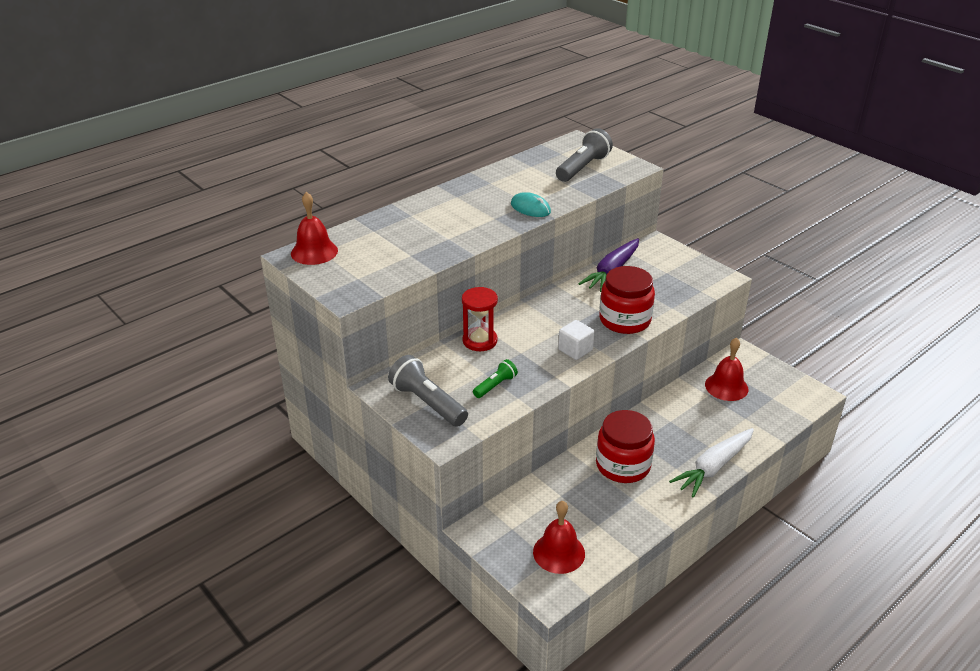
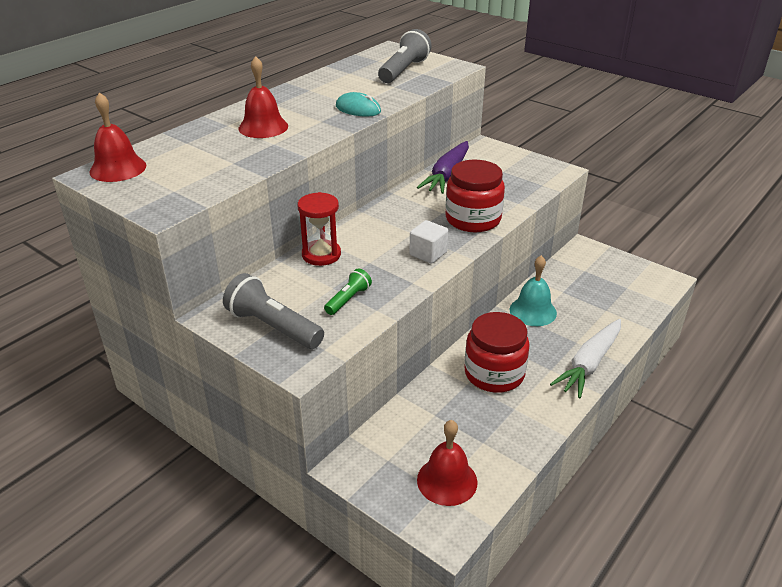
camera: 10 degrees left, 0 degrees up
red bell [705,338,748,401] -> red bell moved to [238,56,288,138]
none -> turquoise bell [510,255,557,326]

